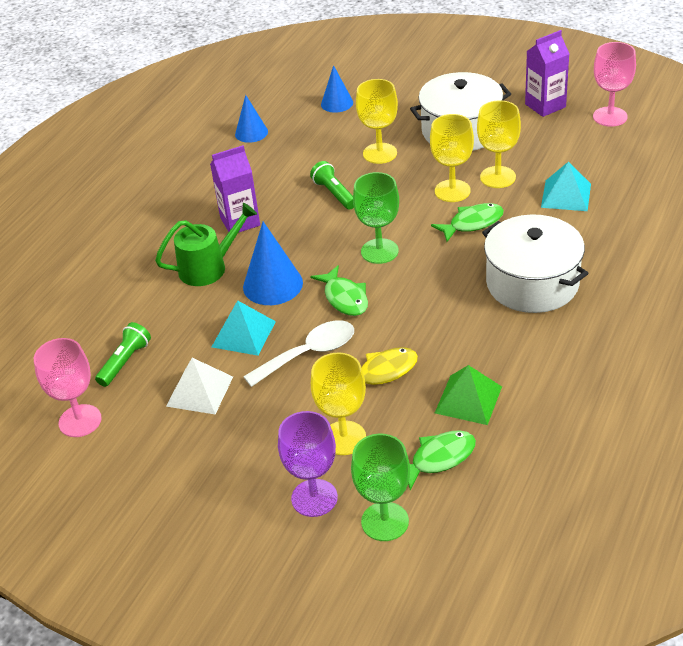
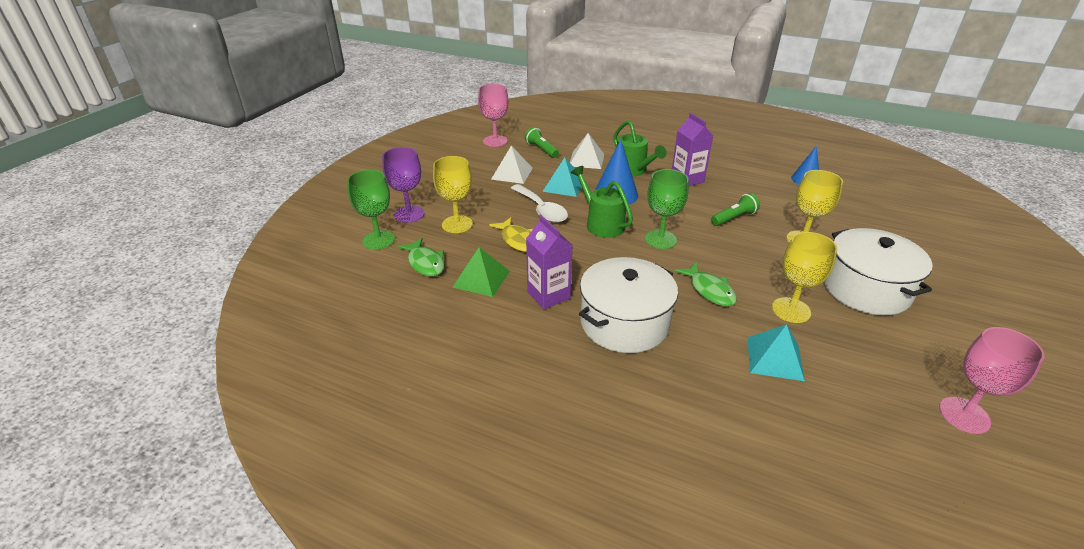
camera: 85 degrees right, 5 degrees down
green flashlight [95,322,151,387] -> green flashlight turned 150 degrees counterclockwise [525,127,559,158]
green fish [310,265,368,316] -> green watering can [571,166,633,238]
blue cone [321,65,353,113] -> none
yellow goblet [430,114,474,202] -> none
purple carton [525,30,569,117] -> purple carton moved to [526,215,572,309]
none -> white pyramid [570,133,604,169]

